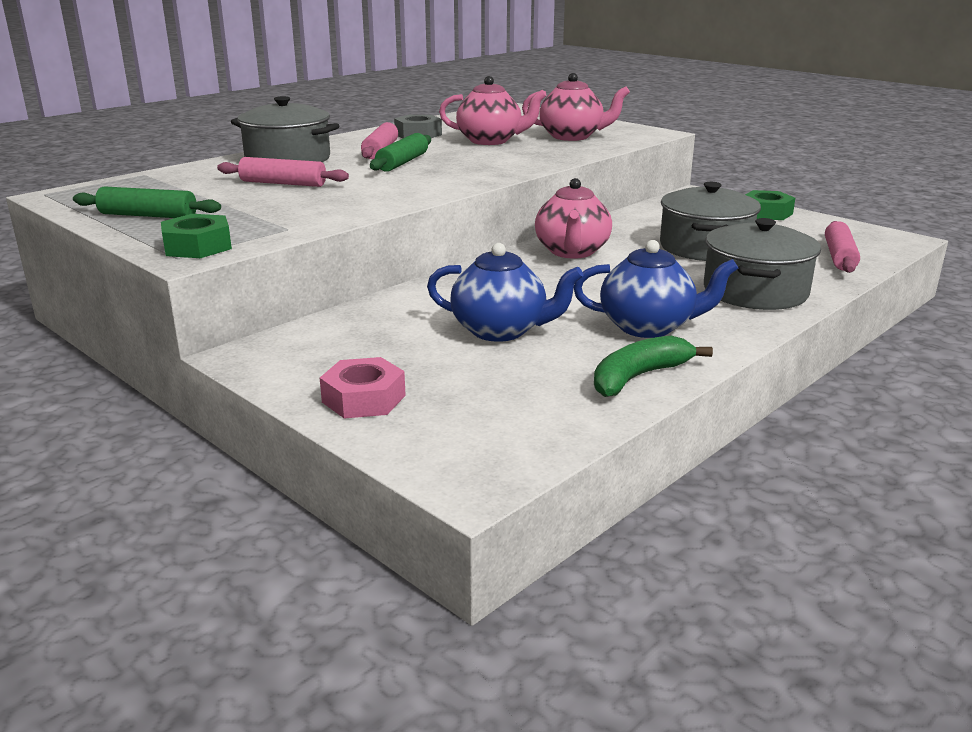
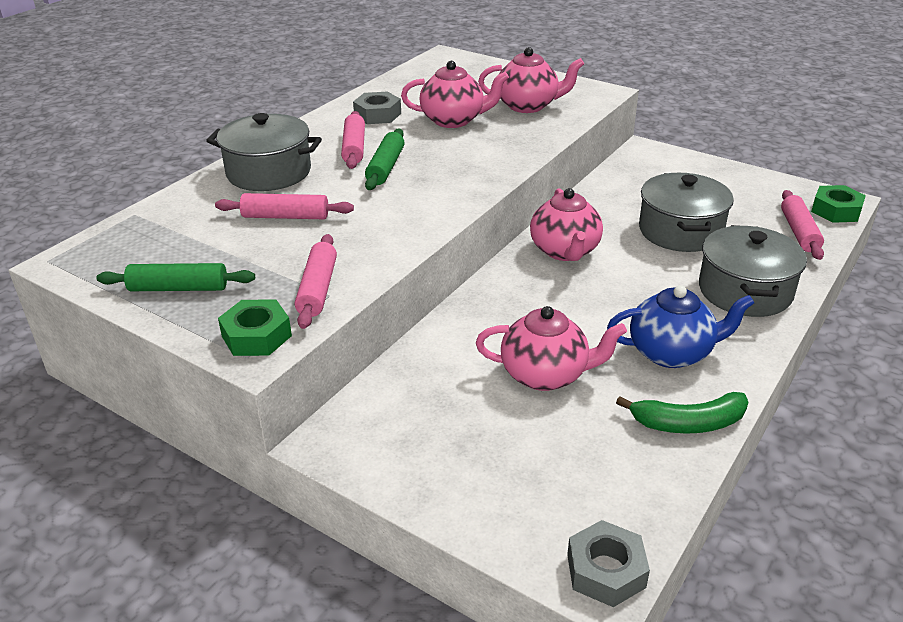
camera: 10 degrees left, 10 degrees up
pink nut [320,357,406,419] -> none
blue teapot [427,243,584,342] -> pink teapot [476,306,627,391]
green banana [594,336,713,397] -> green banana turned 135 degrees counterclockwise [616,392,748,434]
green nut [745,190,795,220] -> green nut moved to [811,185,866,223]
none -> pink rolling pin [295,234,337,329]
none -> grey nut [567,520,650,607]

